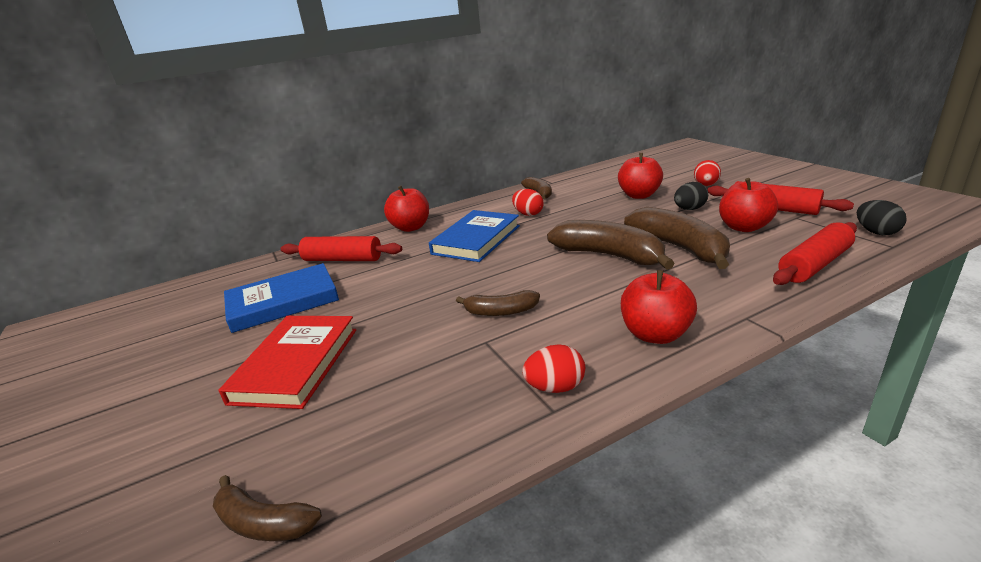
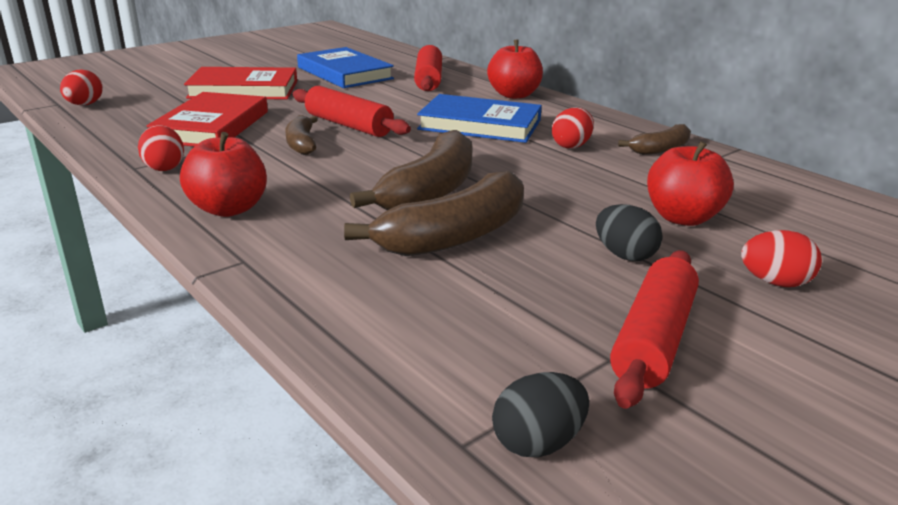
camera: 75 degrees right, 0 degrees up
brown banana [213,475,322,541] -> red egg [60,69,103,105]
red apple [719,178,778,232] -> none
red rolling pin [773,222,857,285] -> red rolling pin moved to [293,86,411,137]
none -> red book [147,92,268,147]

